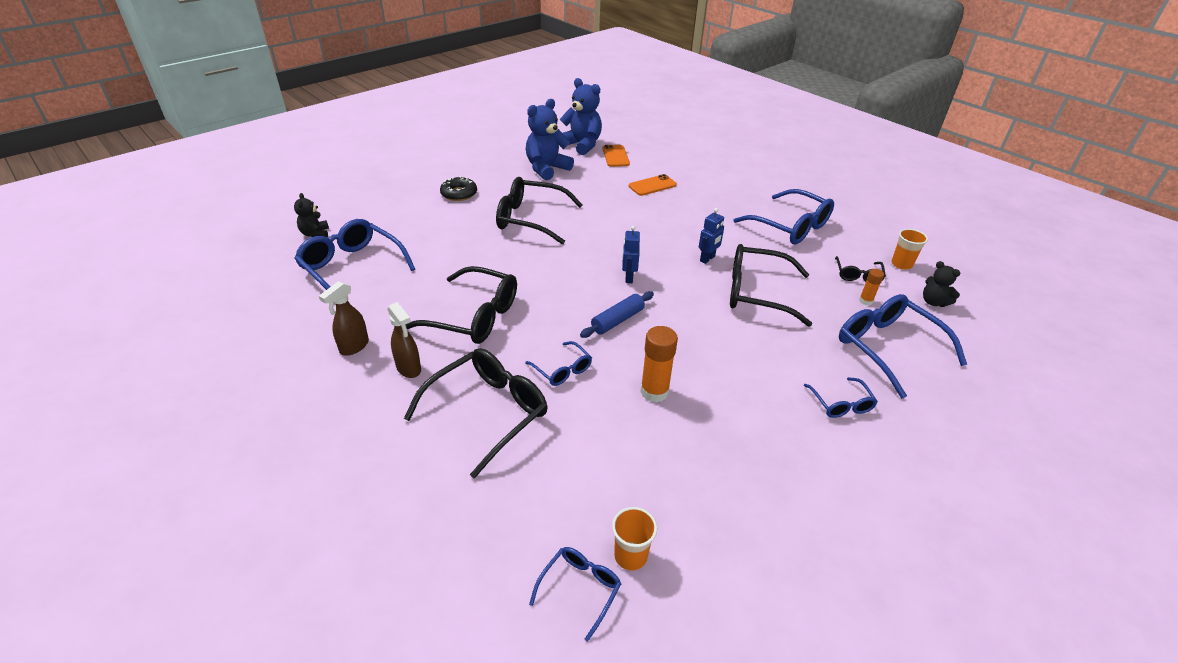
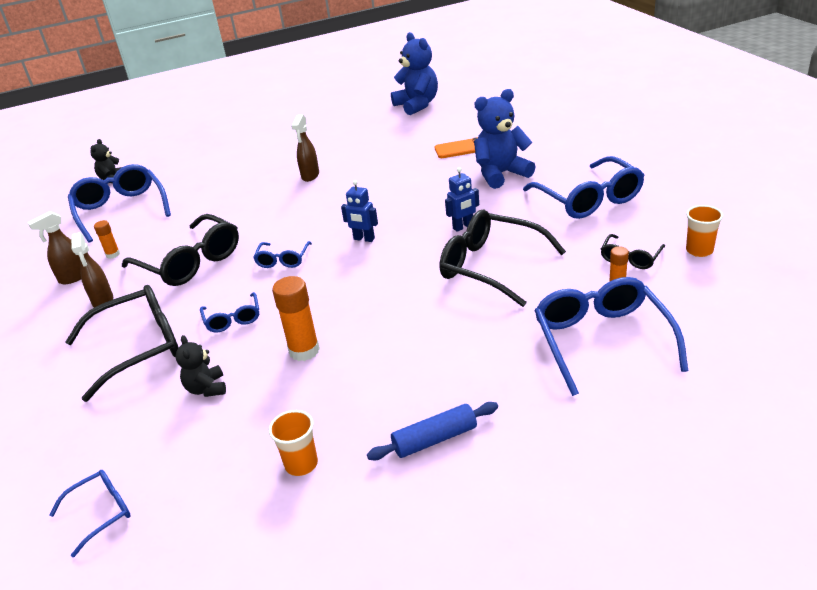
camera: 25 degrees right, 5 degrees down
black donut [440,176,477,201] -> none
black glasses [496,177,583,245] -> brown spray bottle [291,115,319,182]
blue teddy bear [526,99,574,180] -> blue teddy bear moved to [474,89,536,189]
blue rolling pin [580,291,654,338] -> blue rolling pin moved to [367,402,498,460]
orange phone [602,145,630,167] -> none
orange cup [612,507,657,571] -> orange cup moved to [269,410,318,476]
blue robot [622,226,640,283] -> blue robot turned 90 degrees counterclockwise [341,180,378,242]
blue glasses [804,377,878,418] -> blue glasses moved to [253,241,312,268]
black teddy bear [923,261,960,307] -> black teddy bear moved to [176,335,226,397]
none -> orange glue stick [94,220,120,259]

